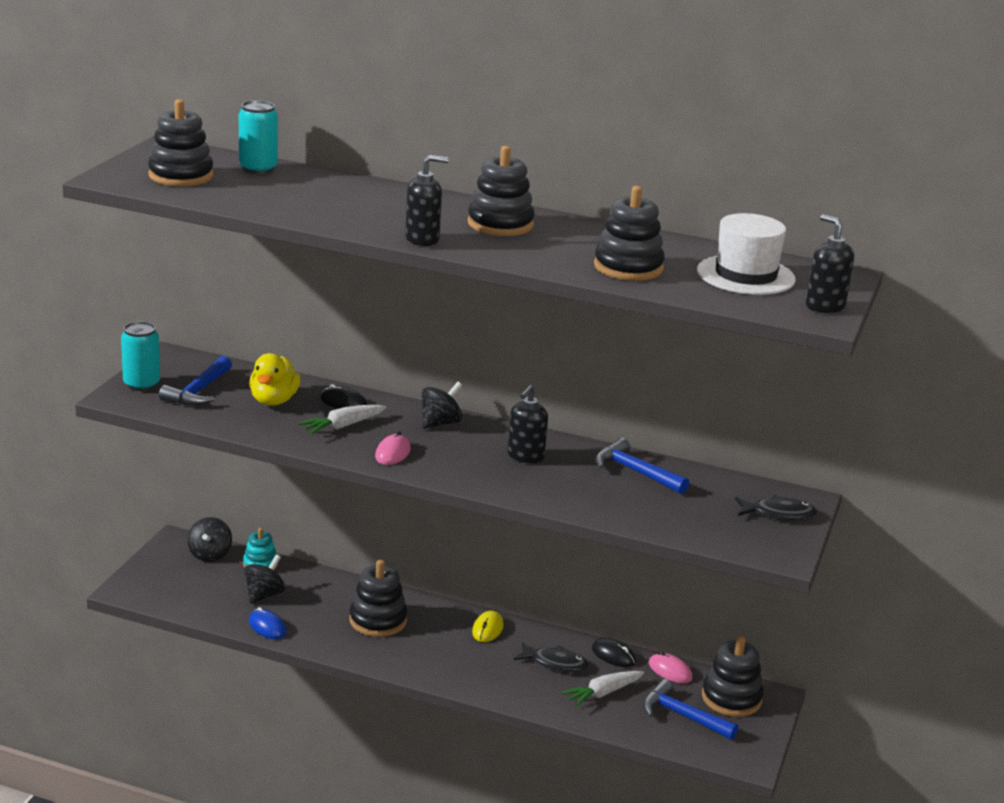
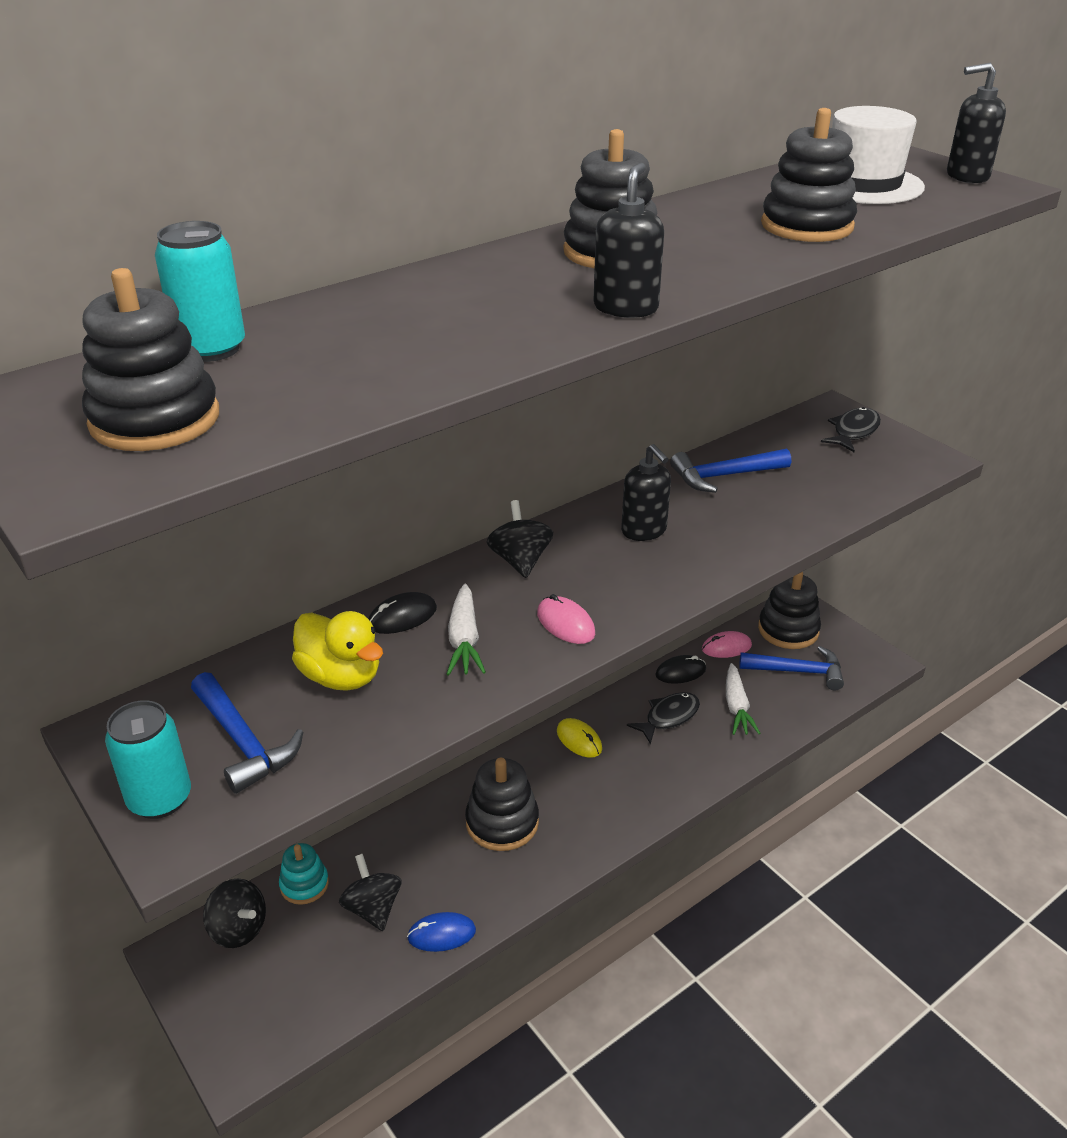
camera: 55 degrees left, 10 degrees up
blue hammer [643,679,738,740] -> blue hammer turned 150 degrees counterclockwise [739,646,844,690]

